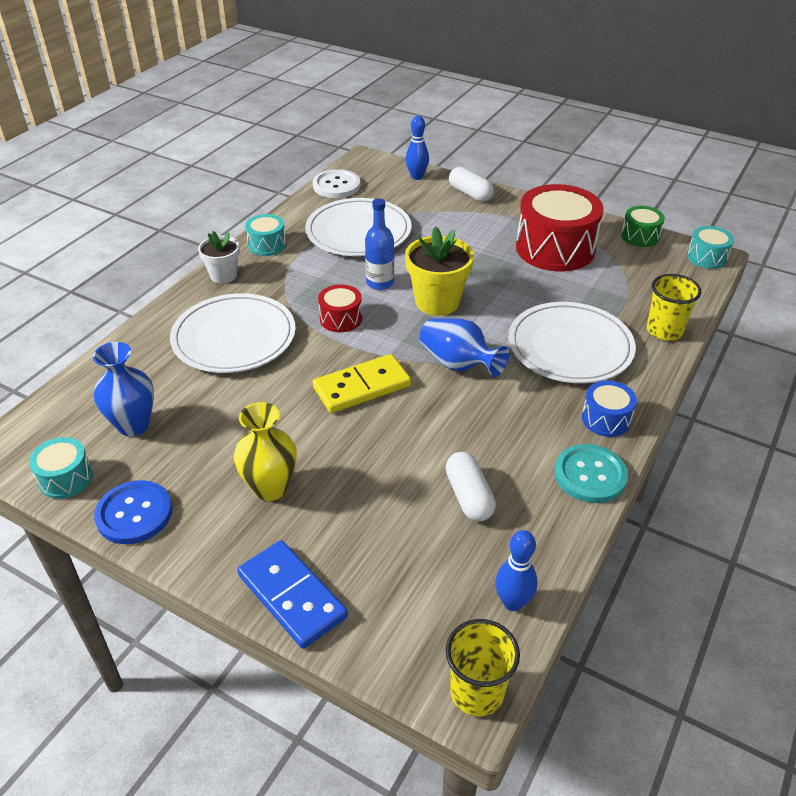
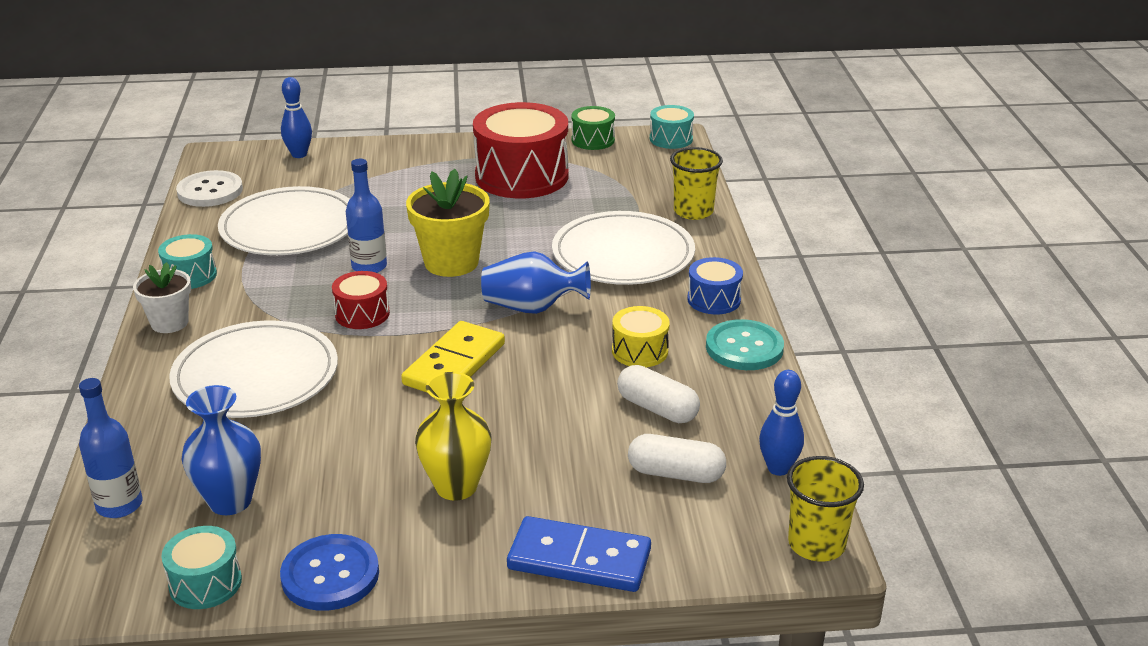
camera: 35 degrees left, 10 degrees down
white capsule [449,167,494,202] -> white capsule moved to [628,434,726,483]
none -> blue bottle [79,378,143,518]
none -> yellow drum [612,306,670,367]

